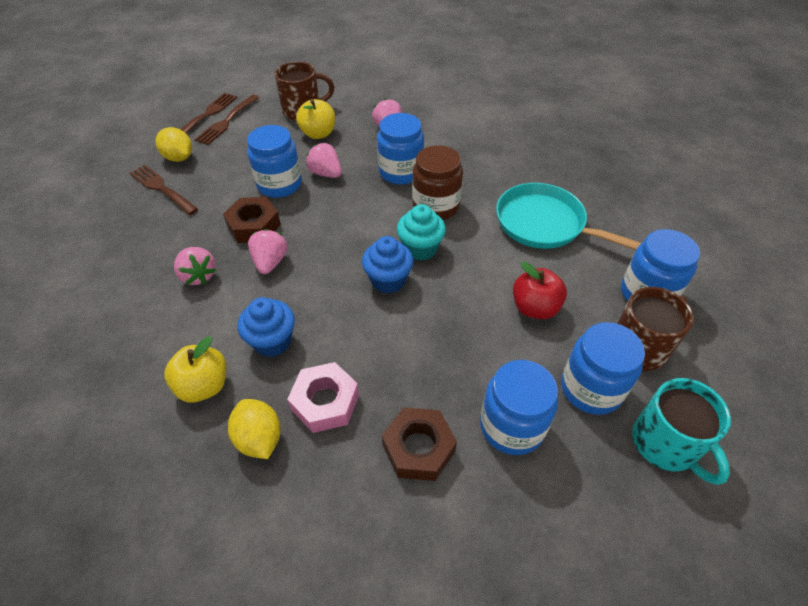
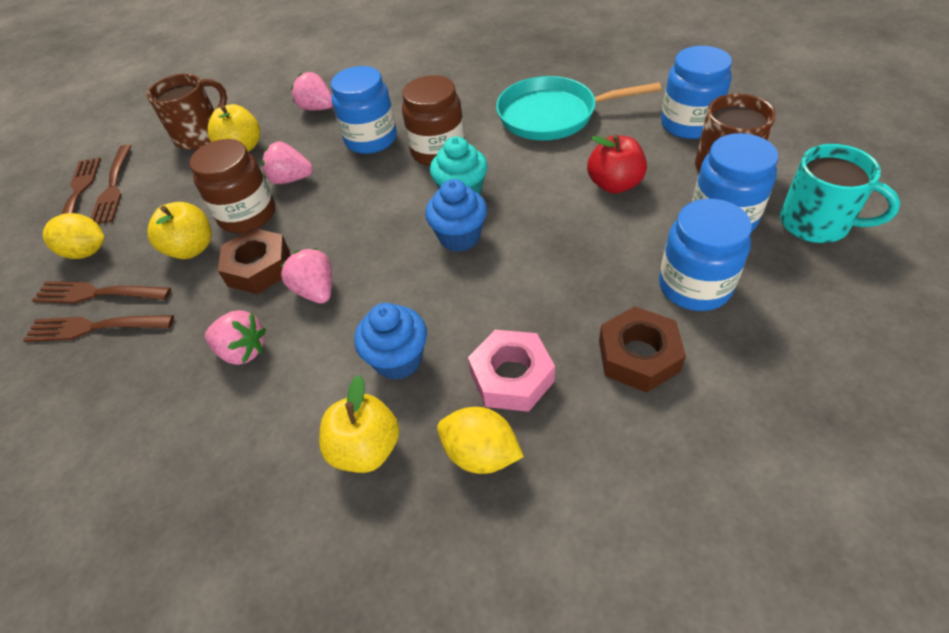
camera: 30 degrees left, 0 degrees up
blue jar [247,125,302,198] -> brown jar [189,139,275,233]
none -> brown fork [23,315,174,342]
none -> yellow apple [148,202,212,259]

